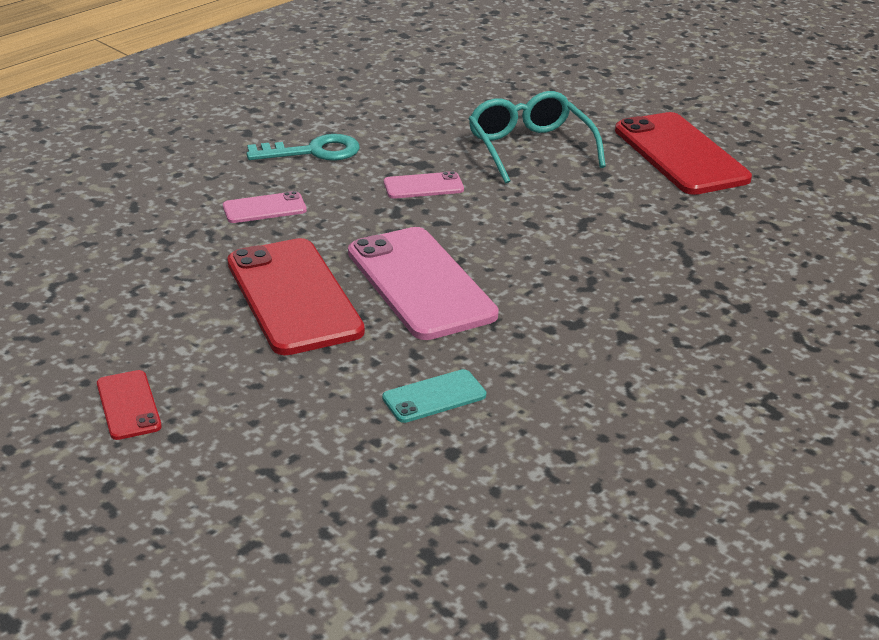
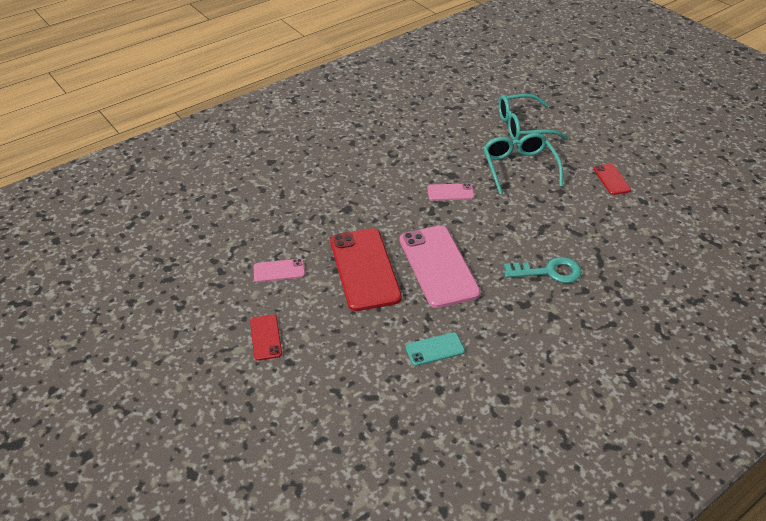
camera: 10 degrees right, 10 degrees up
pink phone [223,191,307,223] -> pink phone moved to [253,259,305,282]
turquoise key [247,134,360,161] -> turquoise key moved to [504,257,582,283]
red phone [615,112,752,195] -> red phone [593,164,631,195], size x0.48
none -> turquoise glasses [498,94,568,140]

